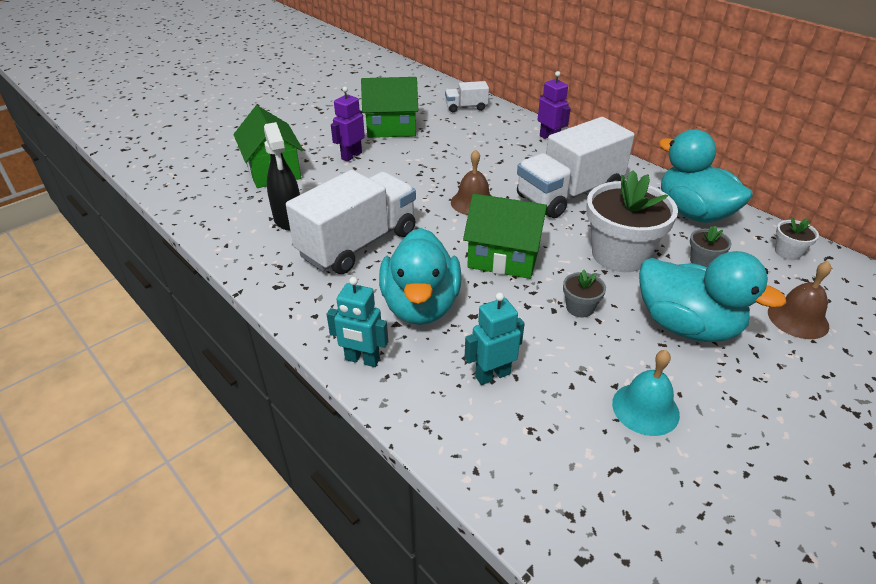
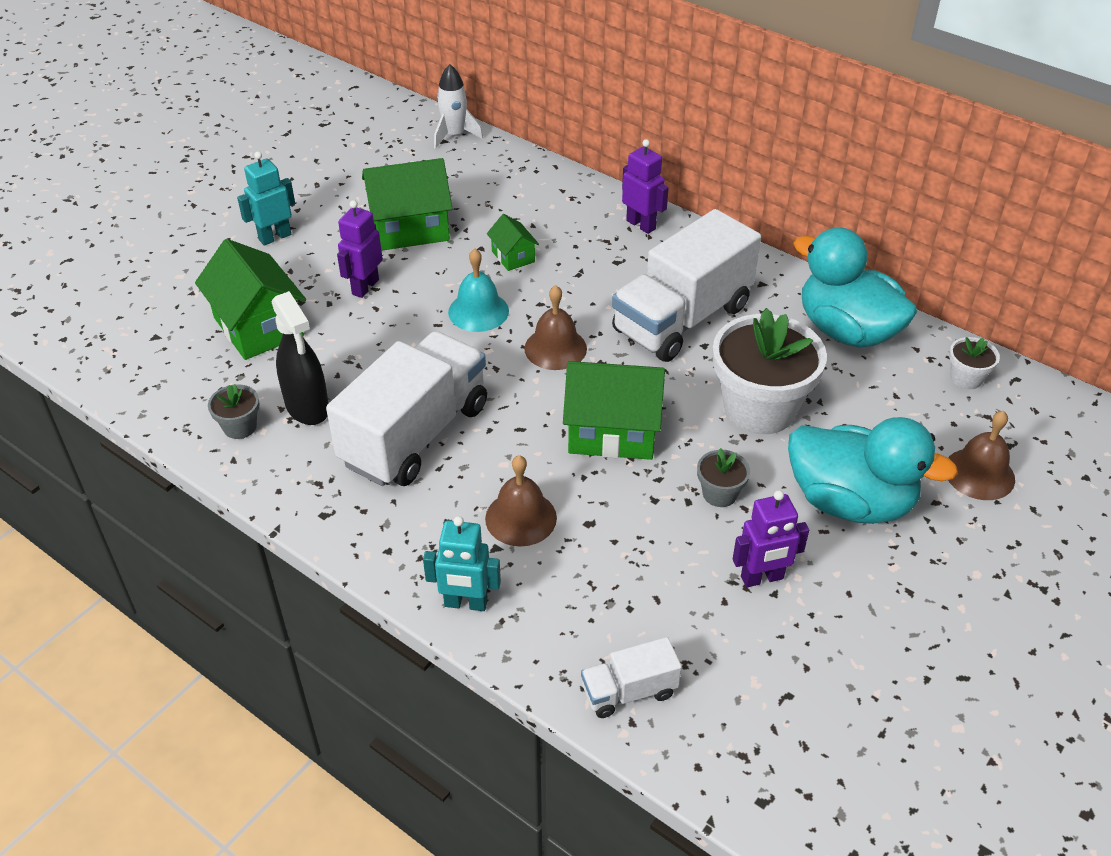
camera: 10 degrees left, 5 degrees up
turquoise duck [379,228,462,325] -> brown bell [485,455,557,547]
white truck [445,81,489,112] -> white truck moved to [581,637,682,718]
turquoise robot [465,292,525,385] -> turquoise robot moved to [237,151,295,245]
turquoise bell [612,350,680,436] -> turquoise bell moved to [448,249,509,332]
grey flower pot [690,226,731,267] -> grey flower pot moved to [208,384,260,439]
none -> white rocket [434,64,483,149]
none -> green house [487,214,539,271]
none -> purple robot [733,490,809,587]

